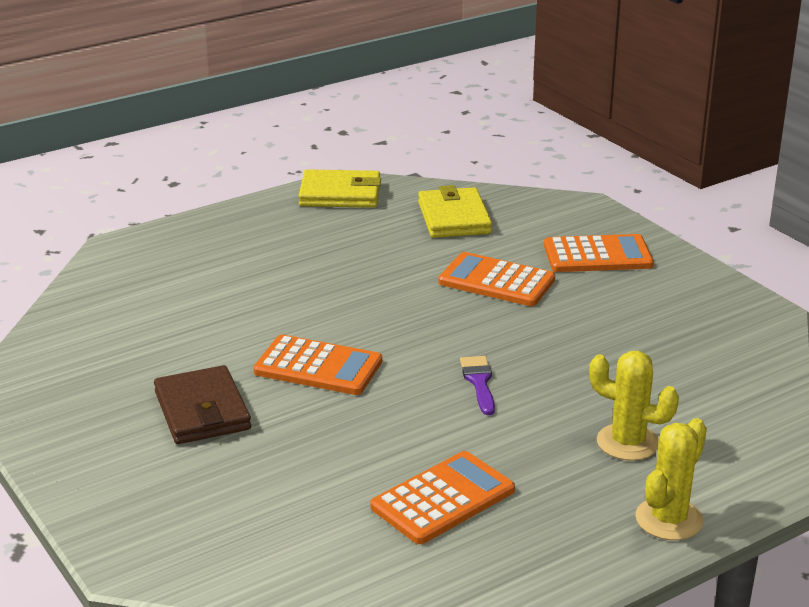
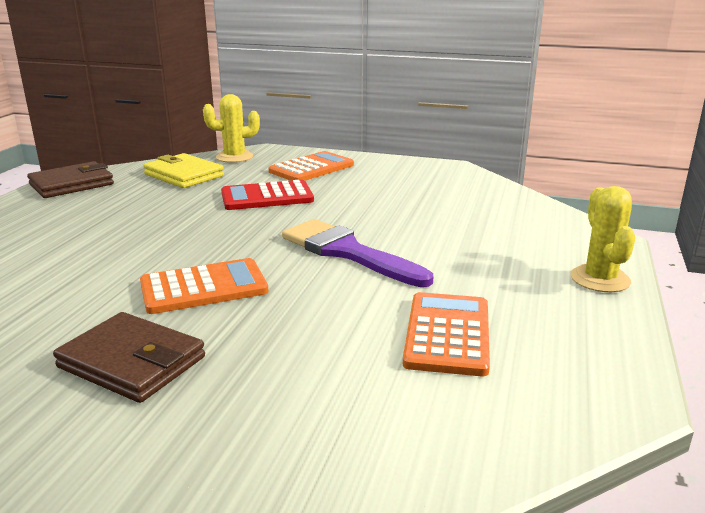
camera: 40 degrees left, 5 degrees down
yellow wallet [299,169,381,208] -> brown wallet [27,161,114,198]
orange calculator [438,252,555,306] -> red calculator [221,180,314,210]
purple brush [460,356,495,415] -> purple brush [282,219,433,287], size x1.98
yellow cactus [589,351,679,461] -> yellow cactus moved to [203,94,260,163]

